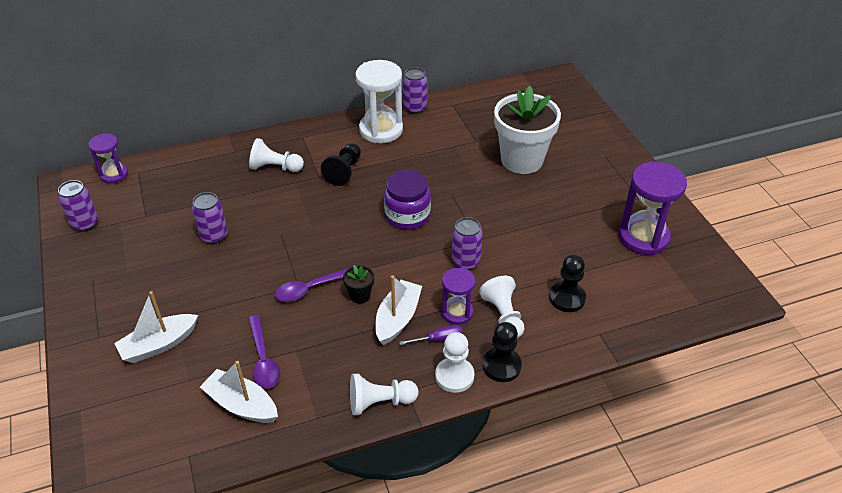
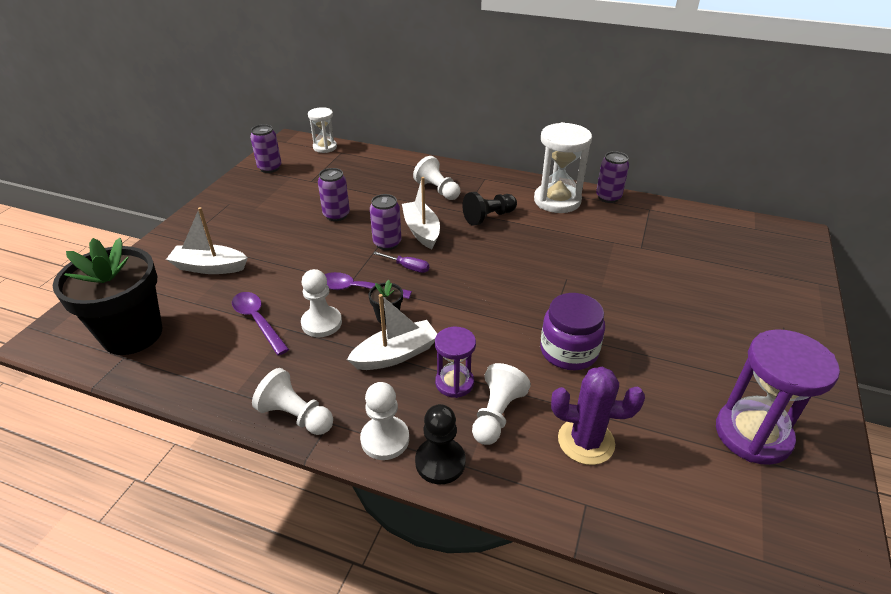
camera: 40 degrees right, 5 degrees down
purple hourglass [88,133,128,184] -> white hourglass [308,107,337,153]
white boat [200,361,278,423] -> white boat moved to [402,177,440,249]
purple spoon [248,315,280,388] -> purple spoon turned 120 degrees clockwise [232,292,289,355]
purple jar [384,170,431,230] -> purple jar moved to [540,293,605,370]
purple screwdriver [399,325,463,345] -> purple screwdriver moved to [373,252,429,273]
purple can [452,217,483,270] -> purple can moved to [370,194,401,250]
white flower pot [494,86,561,174] -> none
black pawn [549,255,586,312] -> purple cactus [551,367,645,465]
none -> black flower pot [53,238,162,355]
none -> white pawn [301,269,342,337]

